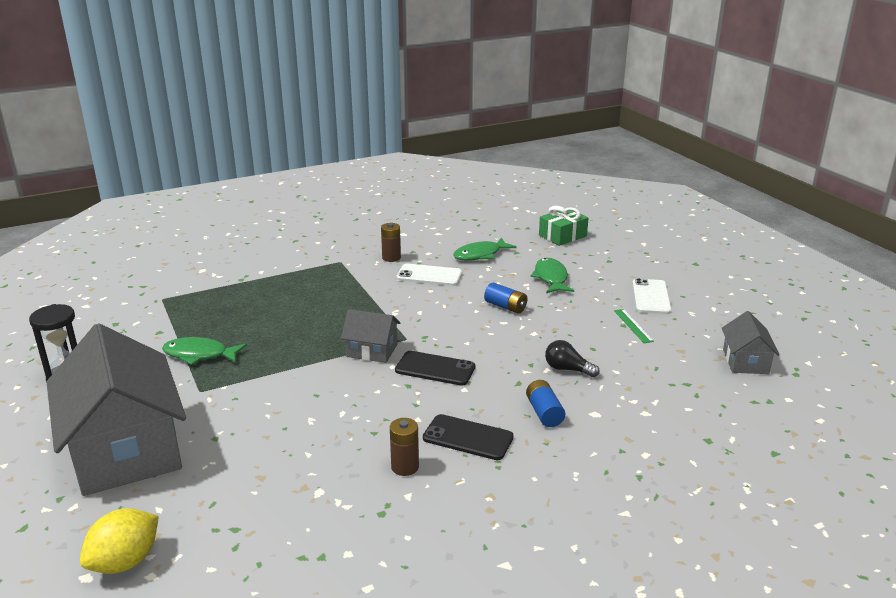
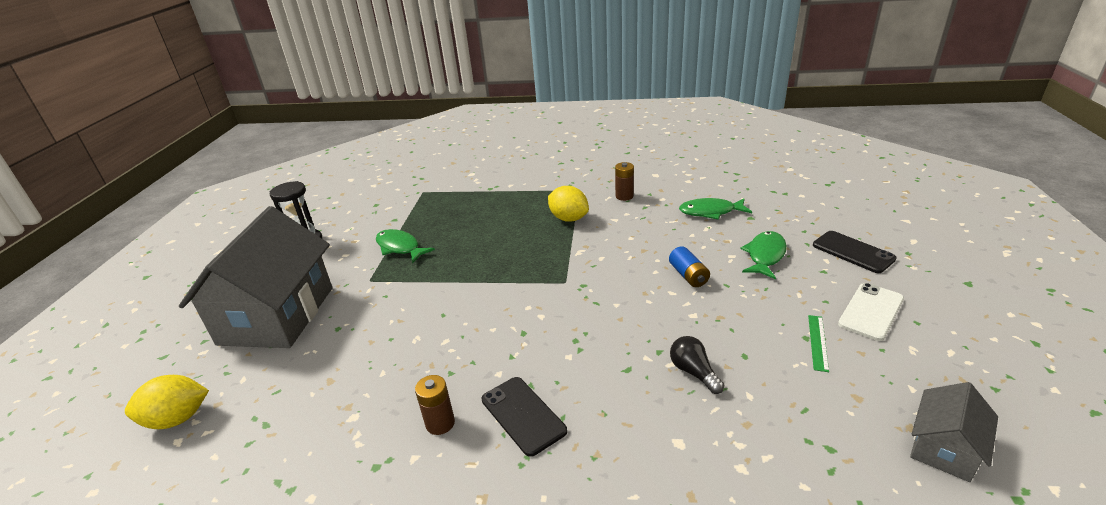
camera: 35 degrees right, 5 degrees up
grey house [341,309,400,363] -> none
black phone [395,351,475,385] -> black phone moved to [813,231,897,273]
white phone [396,264,462,286] -> none
blue battery [526,380,565,427] -> none
green gift [539,206,589,246] -> none
none -> yellow lemon [548,186,589,222]

